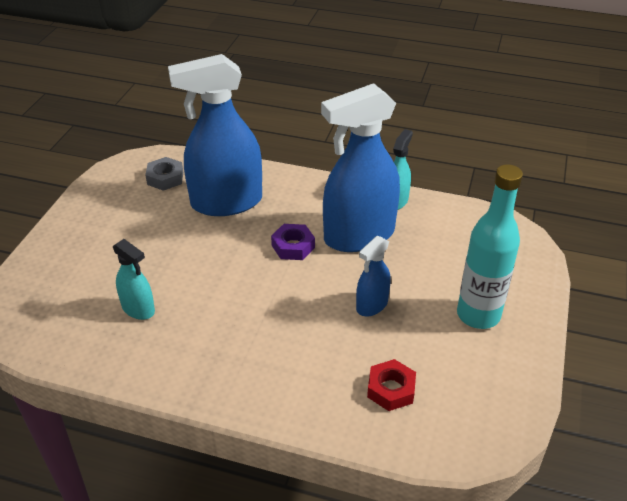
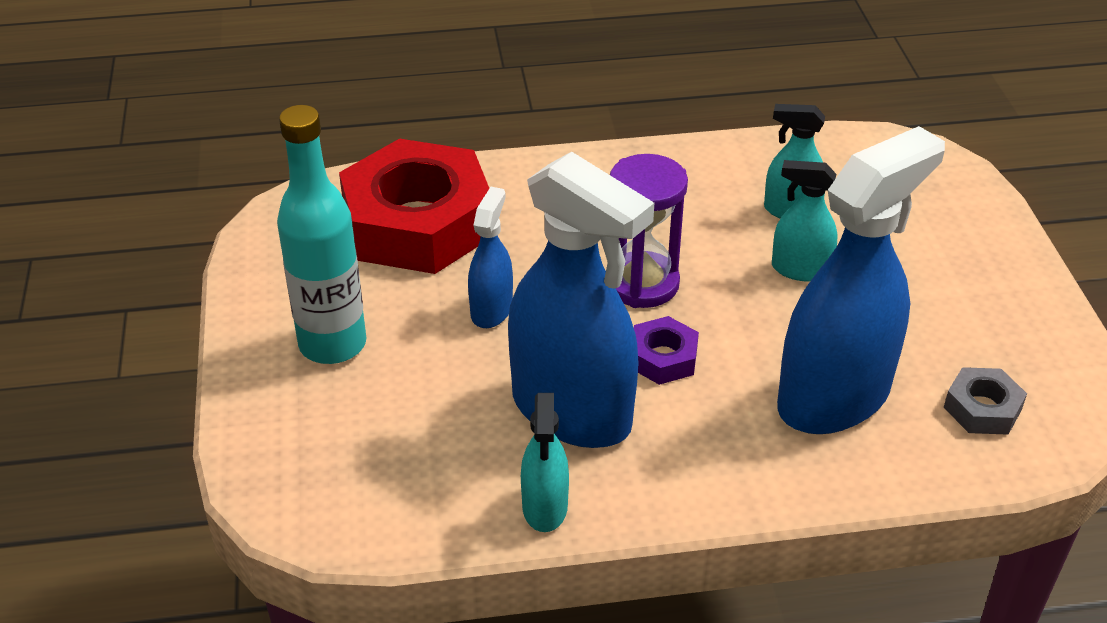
camera: 155 degrees right, 0 degrees up
blue spray bottle [321,83,400,252] -> blue spray bottle turned 90 degrees clockwise [508,152,654,448]
red nut [367,359,416,411] -> red nut [339,139,489,274], size x2.34
none -> purple hourglass [610,154,688,308]
none -> turquoise spray bottle [772,160,838,282]

